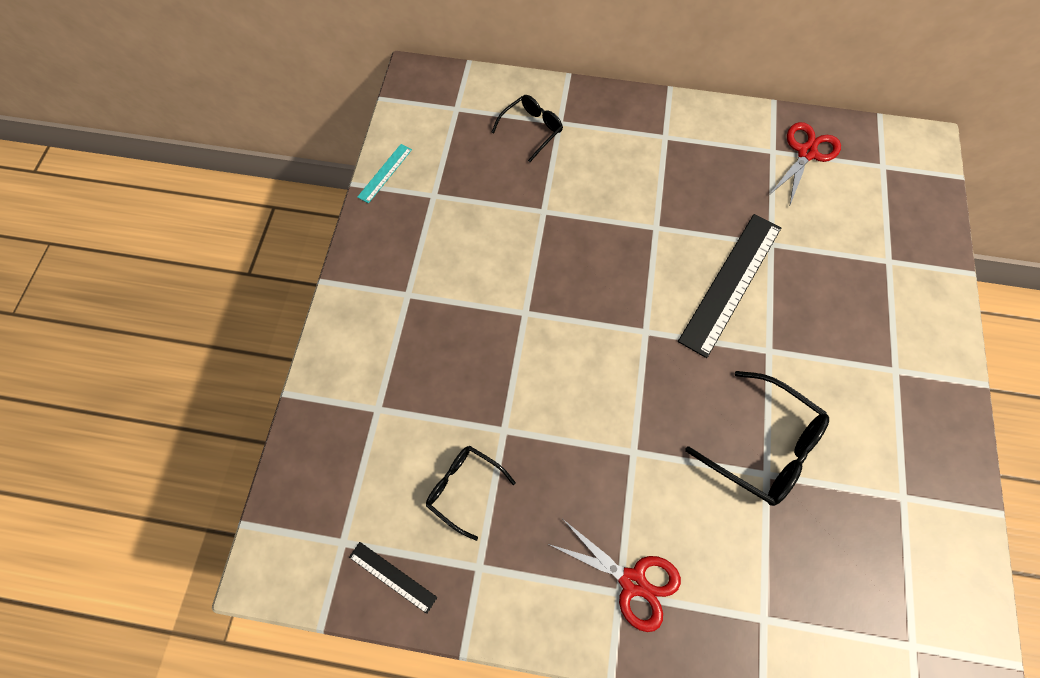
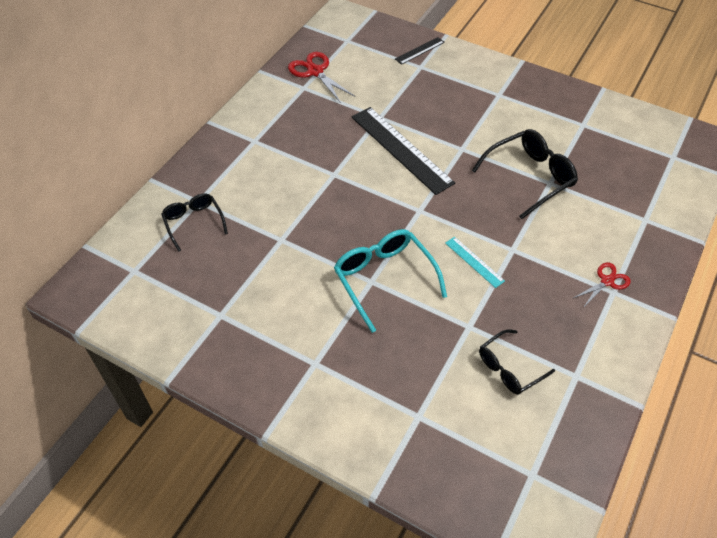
camera: 70 degrees left, 15 degrees down
black ruler [349,542,437,614] -> black ruler moved to [395,37,445,65]
turquoise ruler [357,144,412,203] -> turquoise ruler moved to [445,237,505,288]
red scissors [549,520,681,632] -> red scissors [572,263,630,308], size x0.64
none -> turquoise glasses [334,229,447,333]

